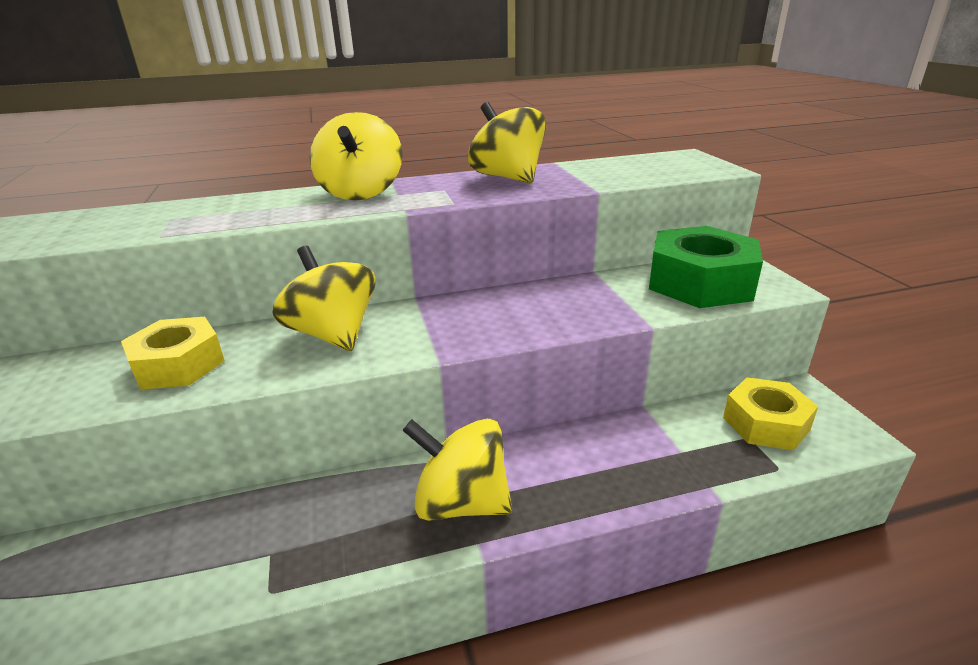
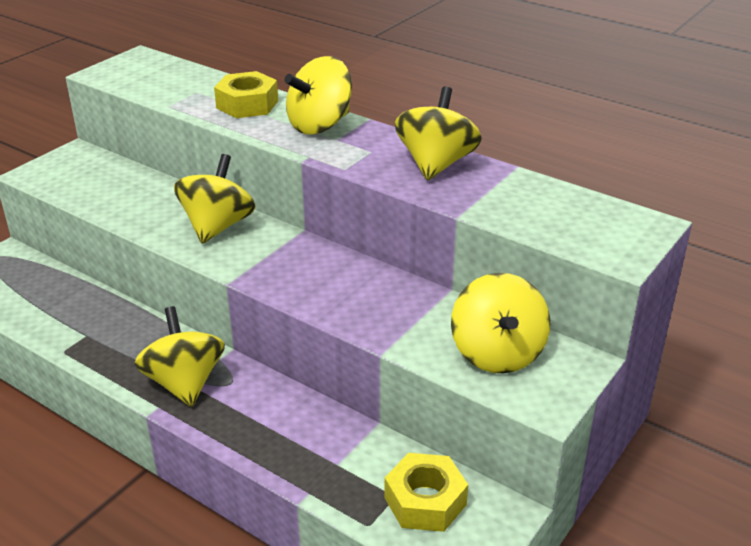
camera: 50 degrees right, 5 degrees up
yellow nut [121,317,225,390] -> yellow nut moved to [214,71,278,118]
green nut [649,226,763,308] -> yellow spinning top [451,273,550,373]

